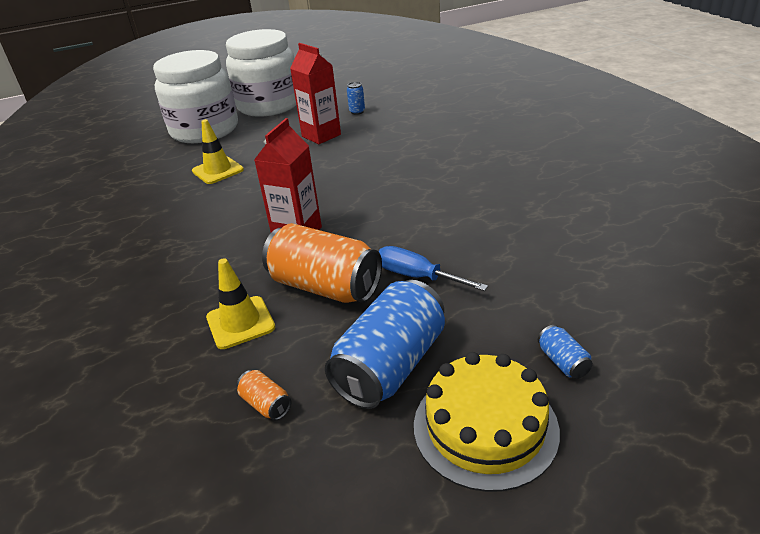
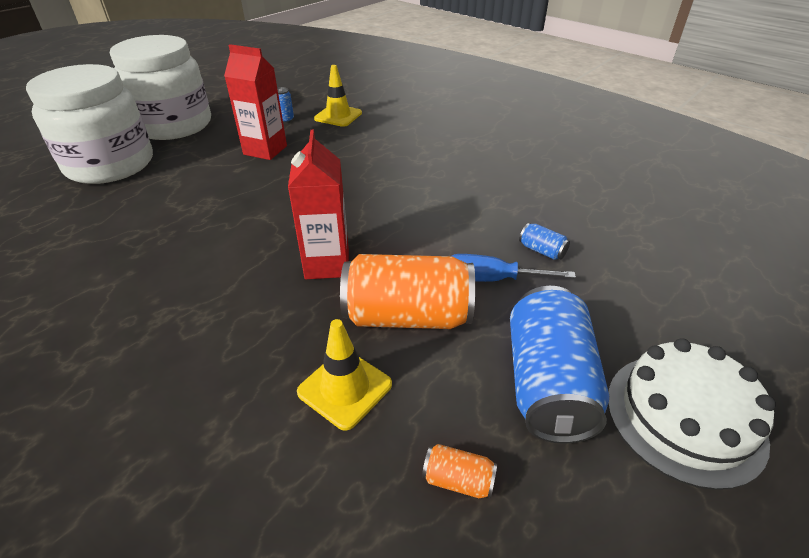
camera: 30 degrees left, 5 degrees up
yellow traffic cone [192,119,244,184] -> yellow traffic cone moved to [314,65,362,127]
yellow cake [414,352,560,492] -> white cake [608,338,776,490]
blue can [538,325,593,379] -> blue can moved to [519,223,570,260]

